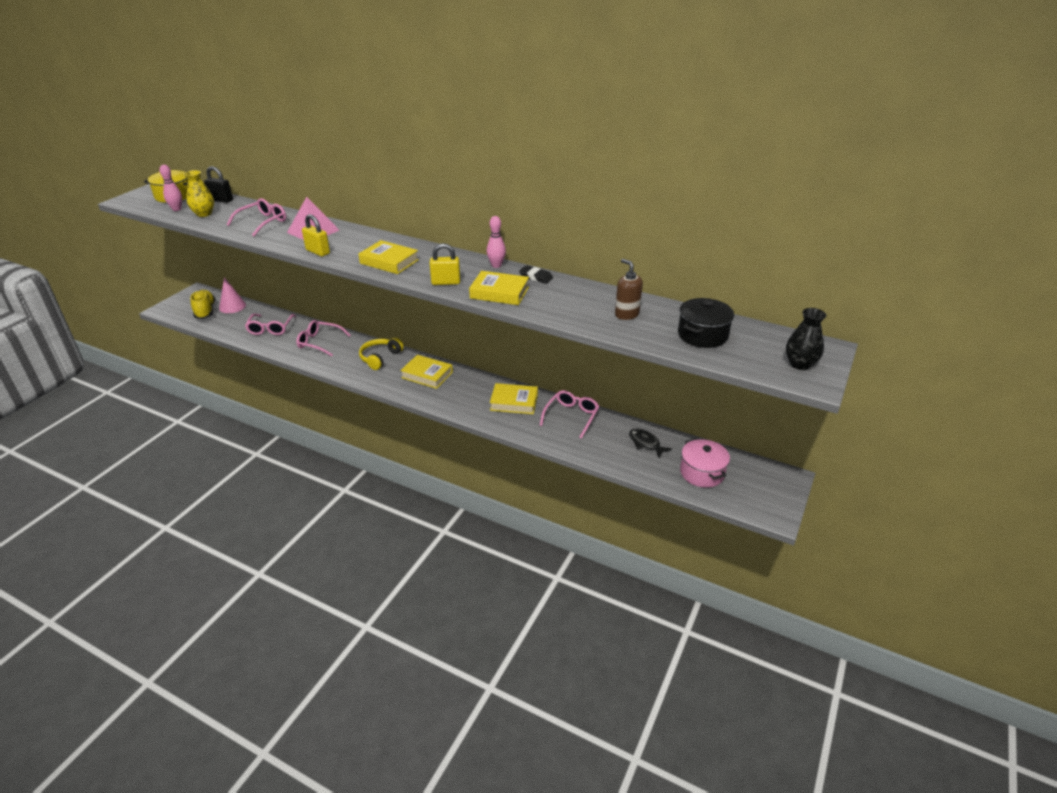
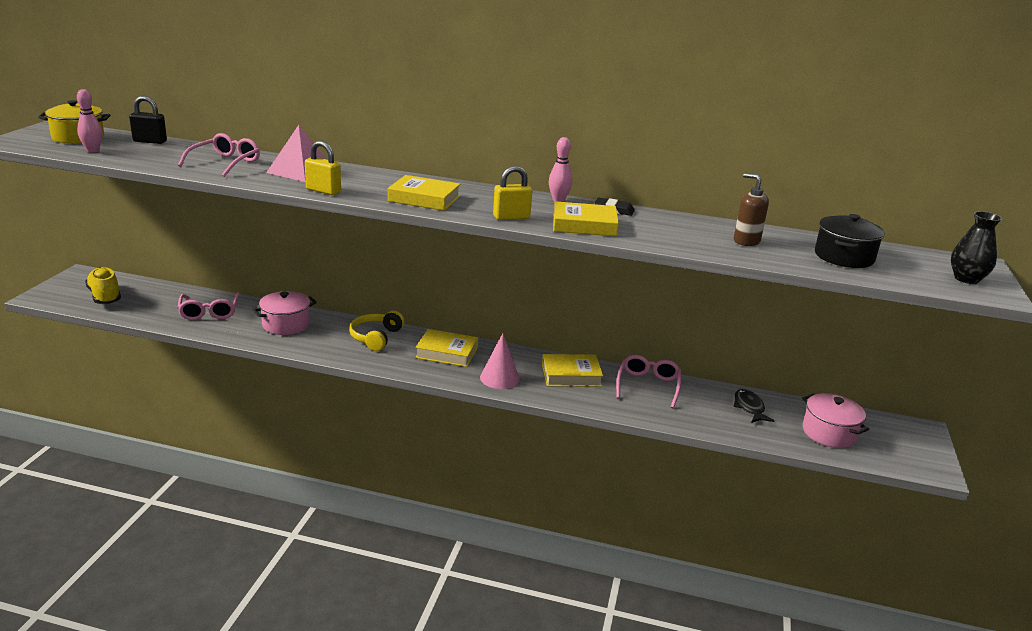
camera: 15 degrees left, 10 degrees down
yellow vase [184,170,214,217] -> none
pink cone [219,277,246,313] -> pink cone moved to [480,333,520,389]
pink glasses [296,320,351,356] -> pink pot [253,291,317,335]
black fish [629,428,672,458] -> black fish turned 45 degrees clockwise [733,389,774,423]

